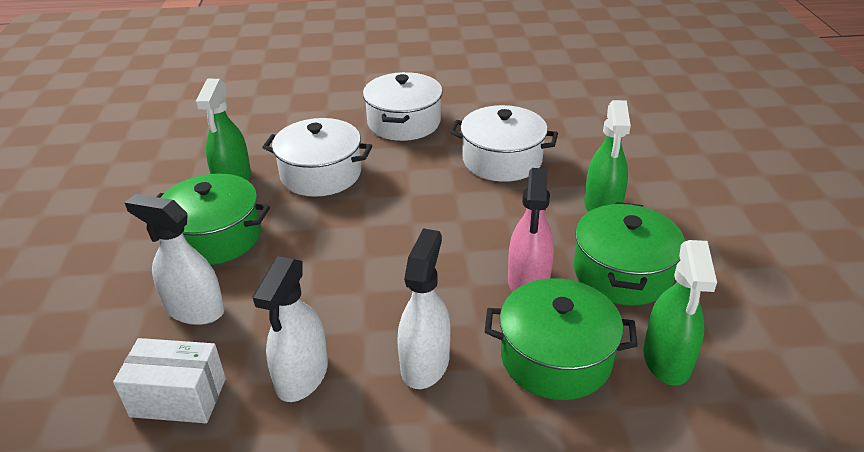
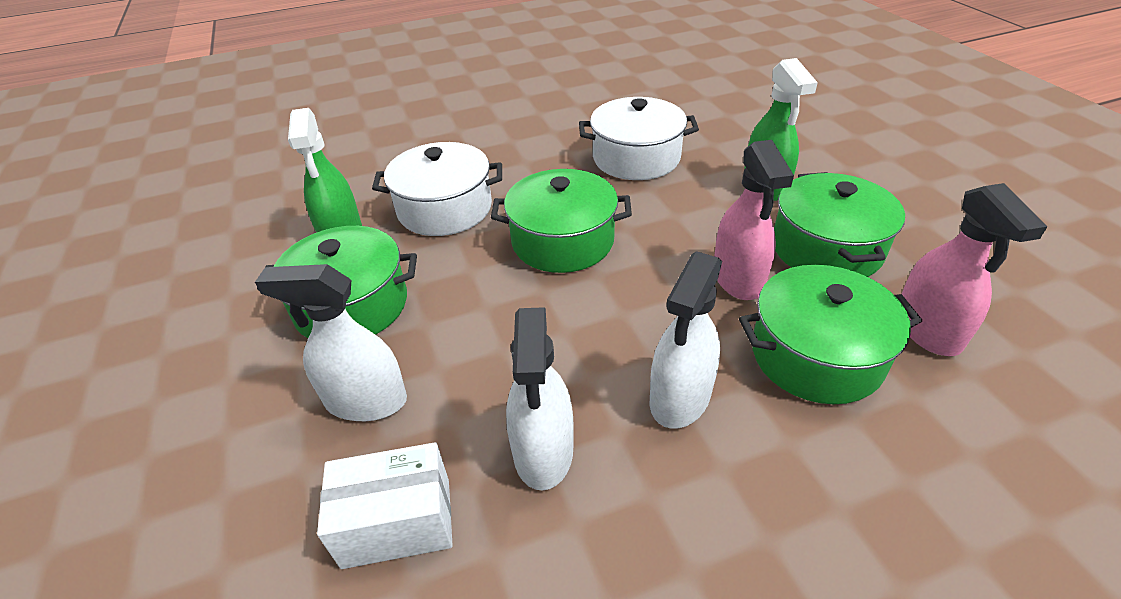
camera: 15 degrees left, 5 degrees up
white pot [363,72,443,141] -> none
white spray bottle [397,229,450,389] -> white spray bottle turned 150 degrees counterclockwise [650,251,722,429]
green spray bottle [643,240,717,386] -> pink spray bottle [902,183,1048,356]
none -> green pot [491,169,632,273]

